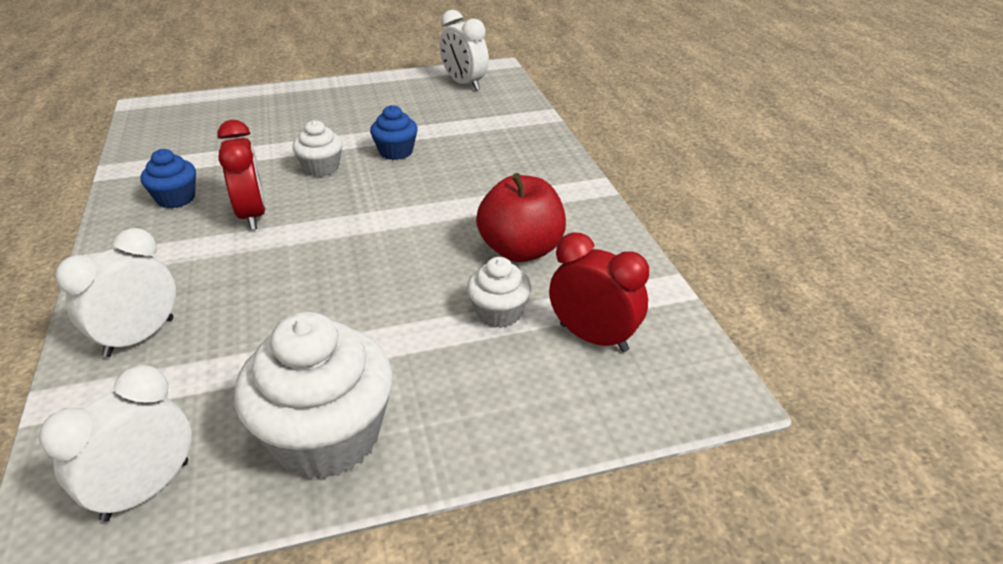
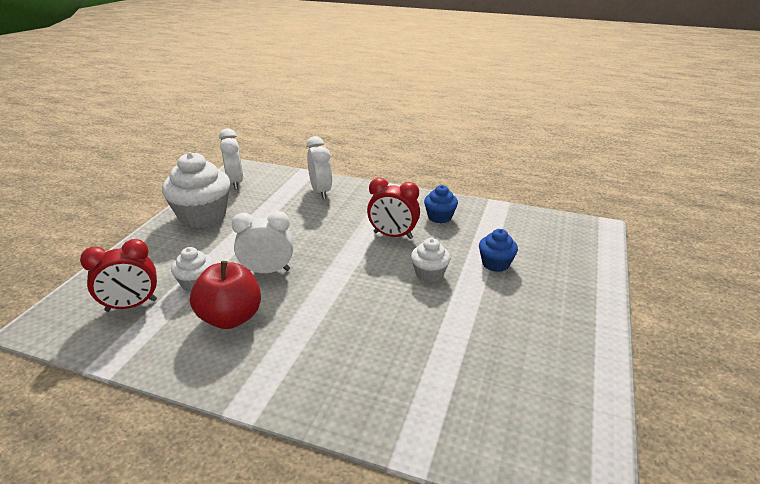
camera: 125 degrees right, 5 degrees down
blue cupcake [370,105,418,160] -> blue cupcake moved to [479,229,518,272]
white clock [440,10,489,91] -> white clock moved to [232,211,293,273]

